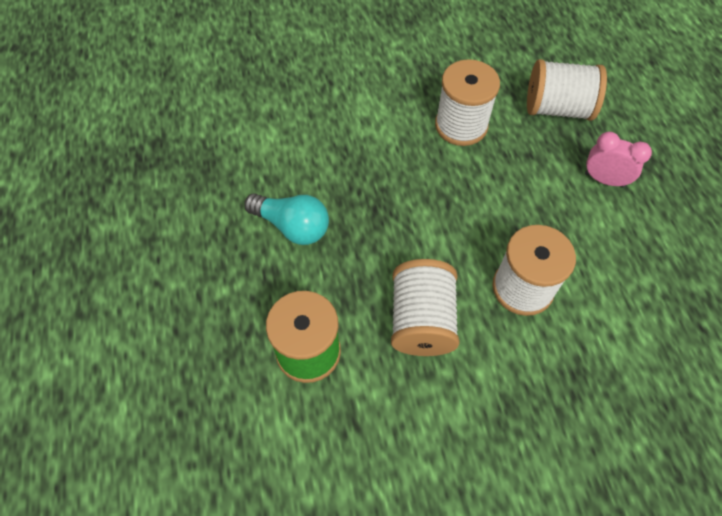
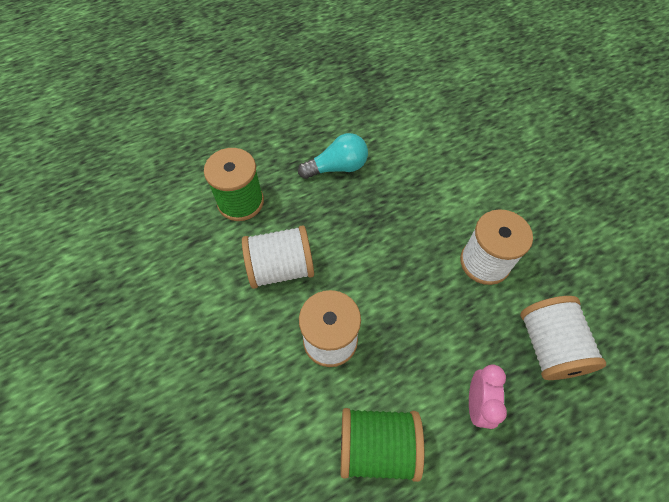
camera: 75 degrees right, 0 degrees up
turquoise light bulb [244,193,329,245] -> turquoise light bulb turned 120 degrees counterclockwise [298,133,368,179]
none -> green spool [341,408,424,482]

